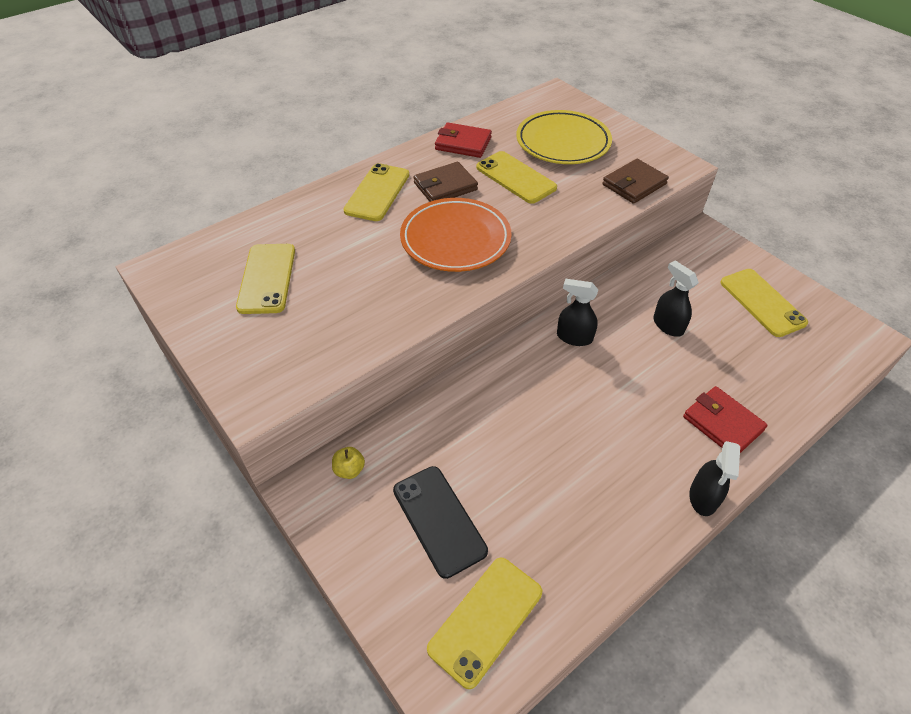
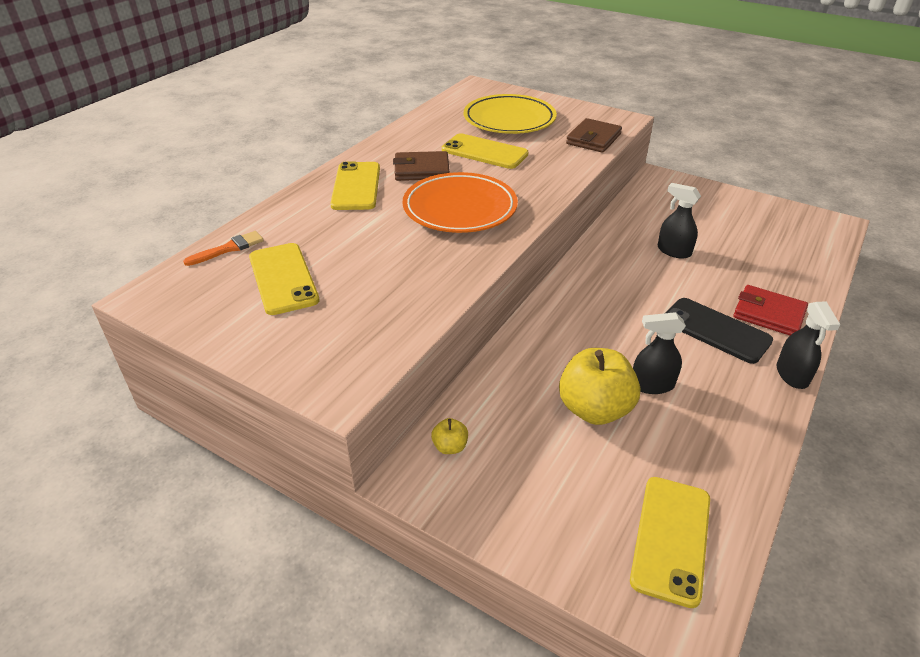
camera: 20 degrees left, 10 degrees down
black phone [393,466,488,579] -> black phone moved to [666,298,773,364]
brown wallet [414,162,478,202] -> brown wallet turned 45 degrees clockwise [393,151,450,181]
red wallet [435,123,492,158] -> none
black spray bottle [557,279,598,346] -> black spray bottle moved to [633,312,686,394]
yellow phone [721,269,808,337] -> none
none -> orange brush [183,231,264,266]
none -> yellow apple [559,348,640,425]

